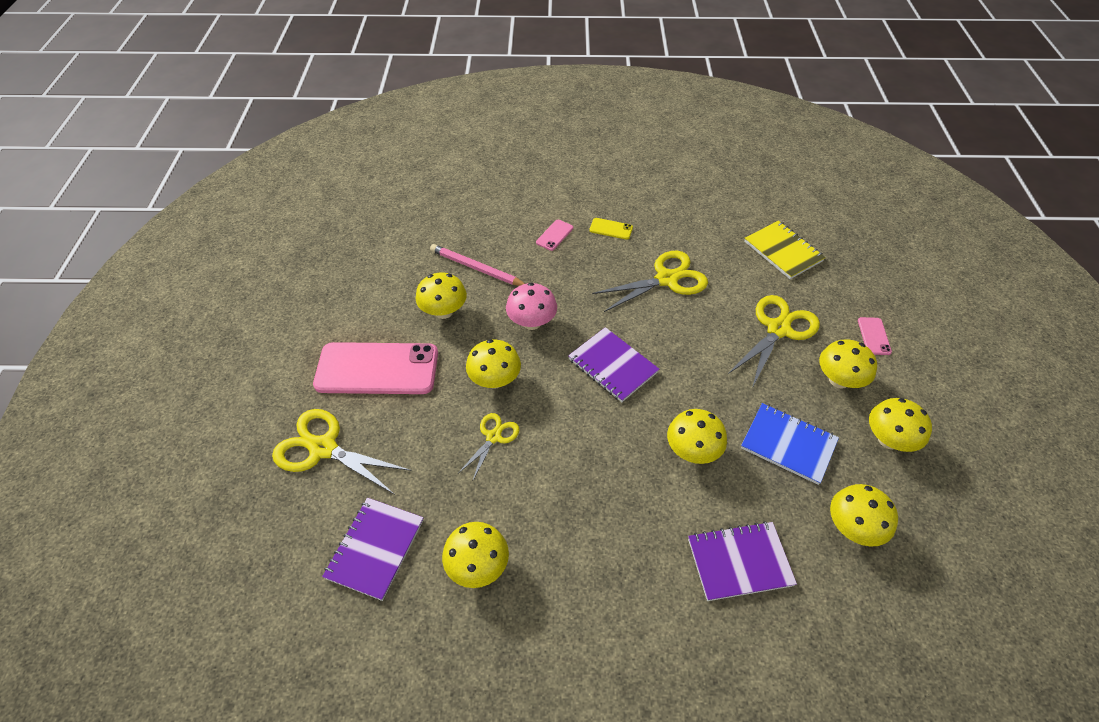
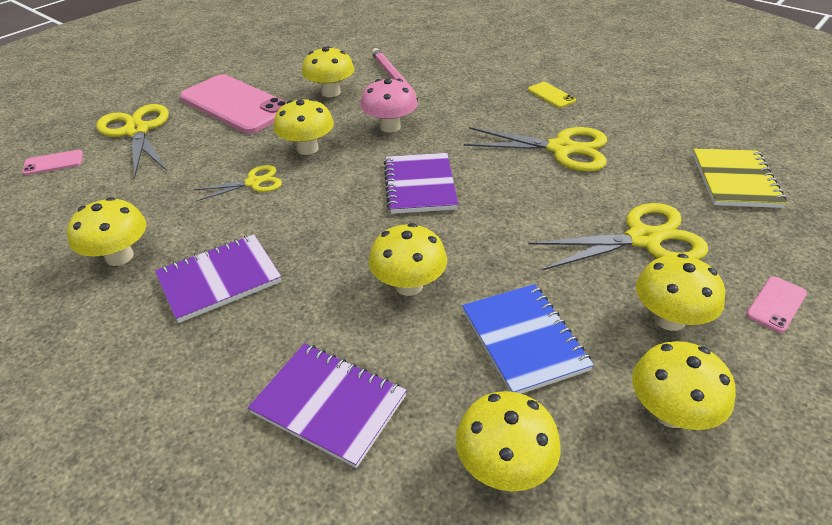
camera: 40 degrees right, 10 degrees down
purple notebook [322,498,423,601] -> purple notebook moved to [155,234,281,323]
pink phone [536,220,573,251] -> pink phone moved to [22,150,83,175]

